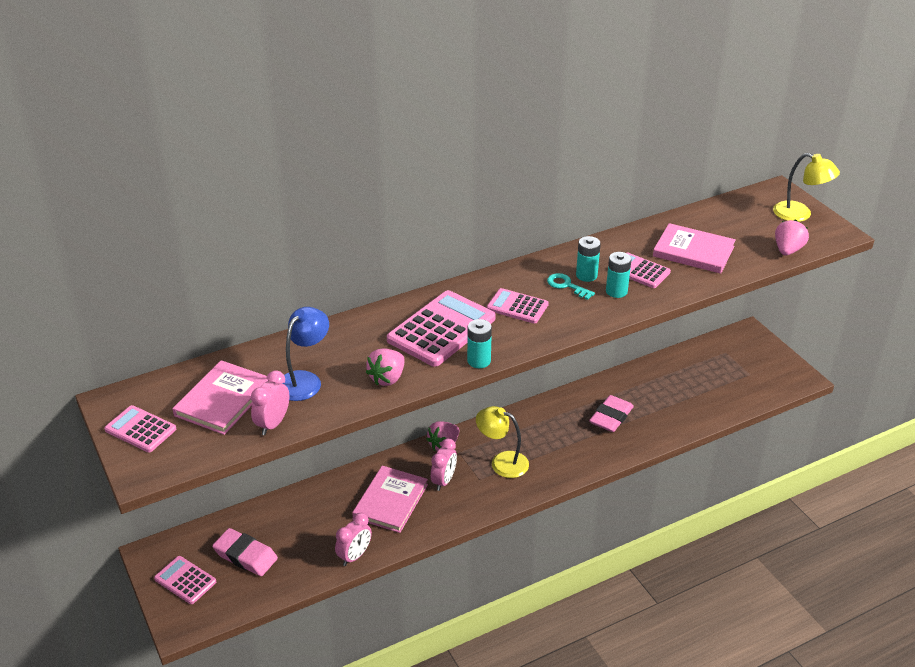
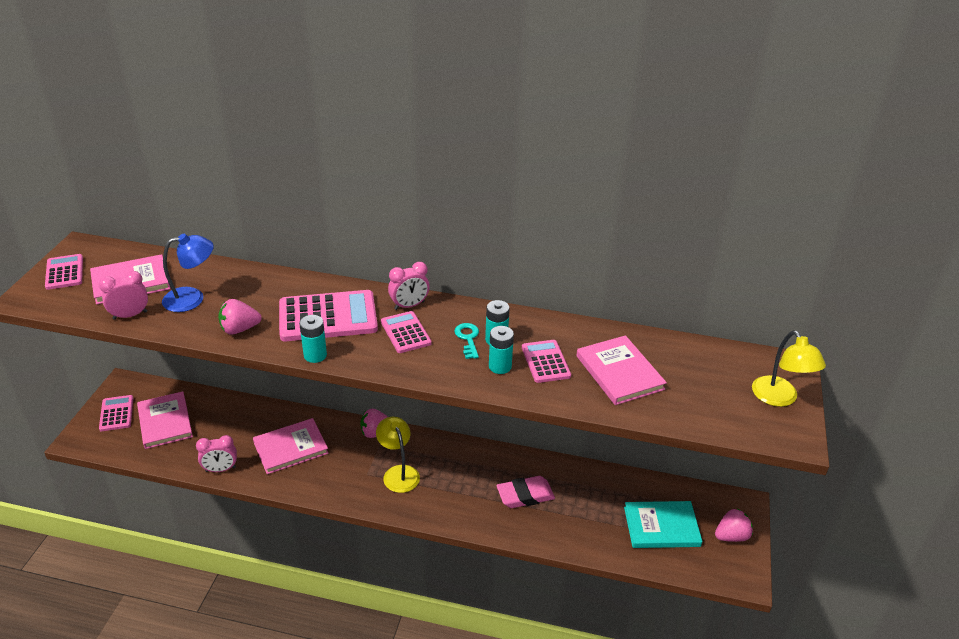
camera: 40 degrees right, 0 degrees up
pink eraser [212,528,278,576] -> pink book [137,391,193,449]
pink clock [431,438,457,491] -> pink clock moved to [388,262,430,310]
pink strawberry [775,219,809,255] -> pink strawberry moved to [715,508,753,542]
none -> turquoise book [624,501,702,548]

